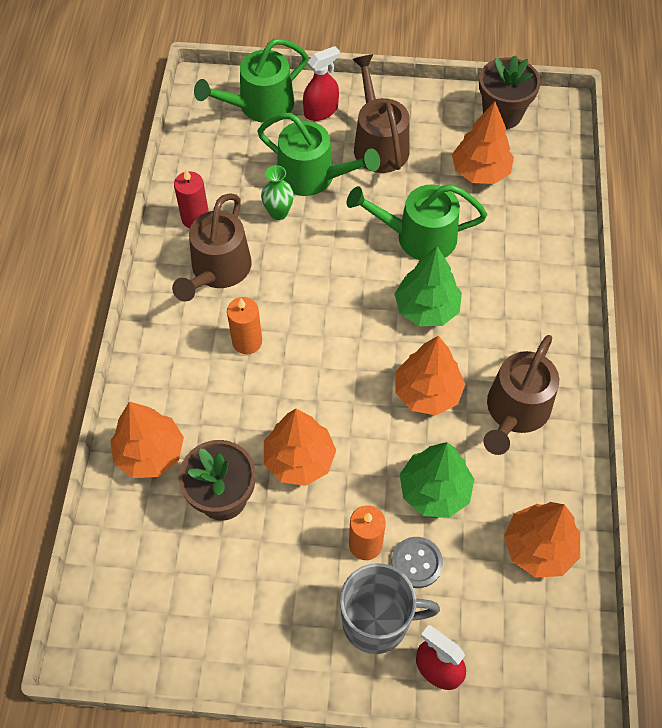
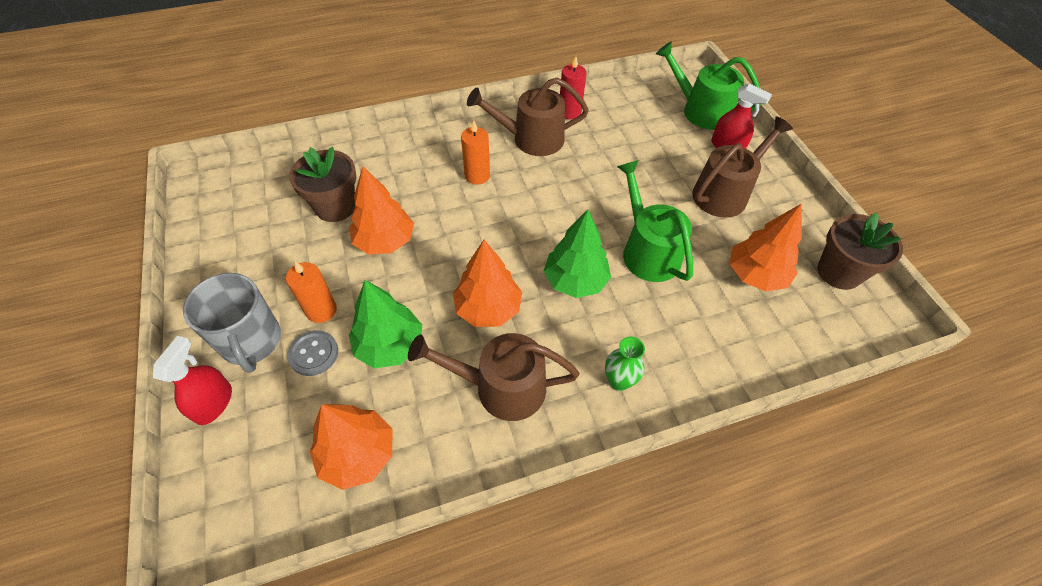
camera: 65 degrees right, 5 degrees down
orange tree [110,401,184,478] -> none
green watering can [257,113,380,196] -> none
green vase [261,165,294,220] -> green vase moved to [605,337,645,391]

